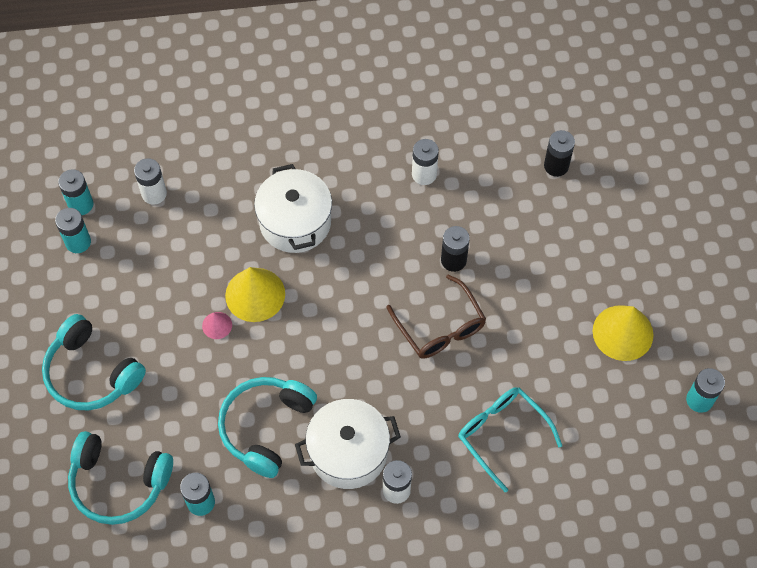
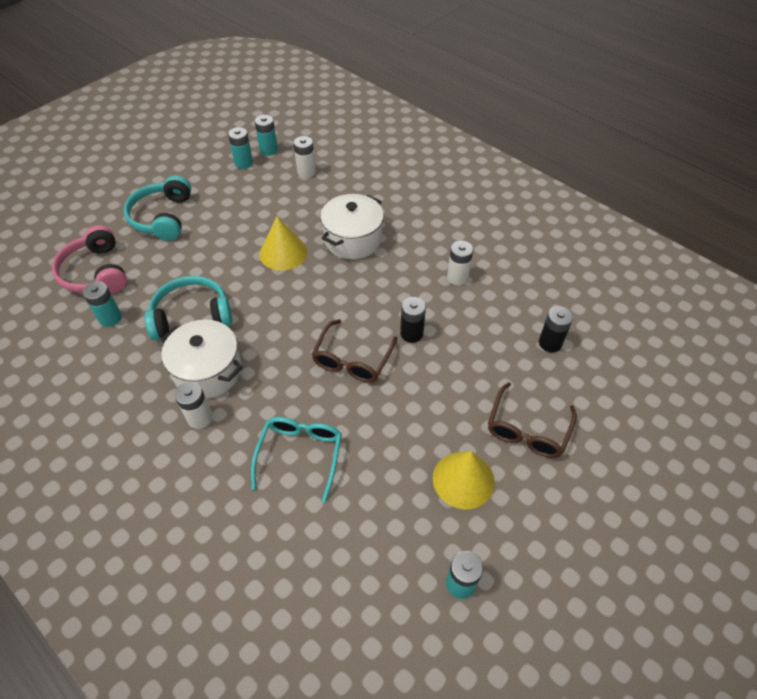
camera: 50 degrees right, 10 degrees down
turquoise headphones [68,431,173,525] -> pink headphones [52,225,127,293]
pink cone [202,312,232,339] -> none
none -> brown glasses [488,382,577,458]

